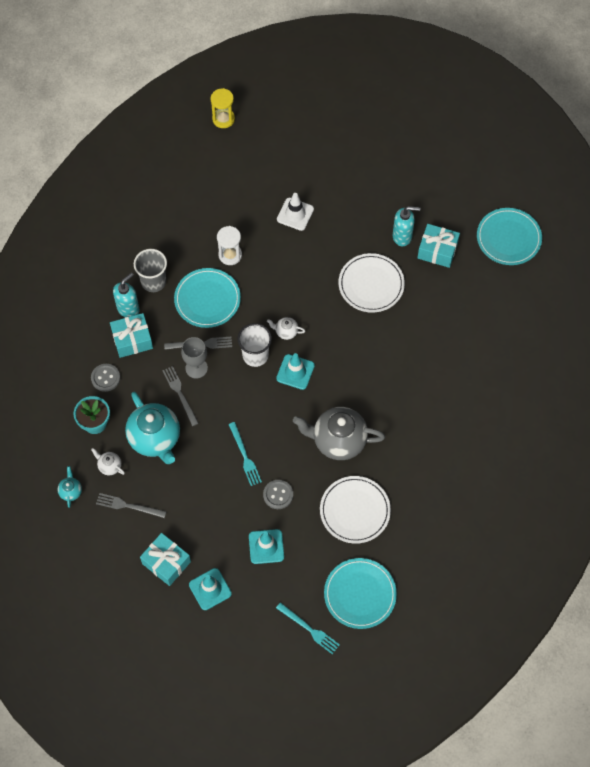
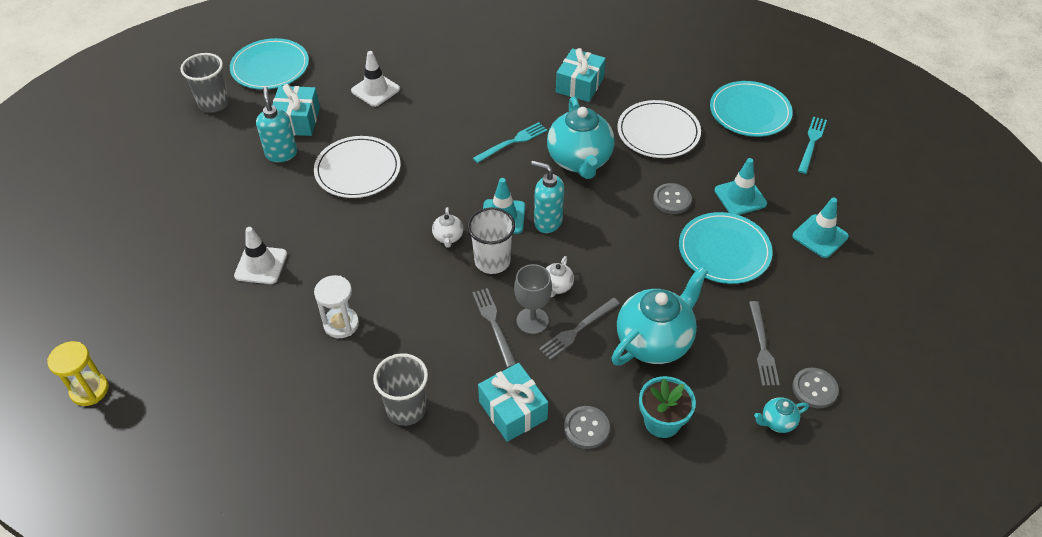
camera: 105 degrees left, 15 degrees down
white teapot [91,448,125,475] -> white teapot moved to [546,256,574,297]
turquoise soap dispenser [113,272,140,317] -> turquoise soap dispenser moved to [531,161,564,233]
turquoise gift [140,533,191,586] -> turquoise gift moved to [556,48,606,102]
turquoise plate [174,268,241,328] -> turquoise plate moved to [679,212,773,284]
turquoise fork [228,422,262,486] -> turquoise fork moved to [473,122,547,163]
grey teapot [293,407,385,460] -> turquoise teapot [547,97,615,179]
none -> grey cup [180,53,229,113]
none -> white traffic cone [351,51,400,107]
none -> grey button [792,368,839,408]

